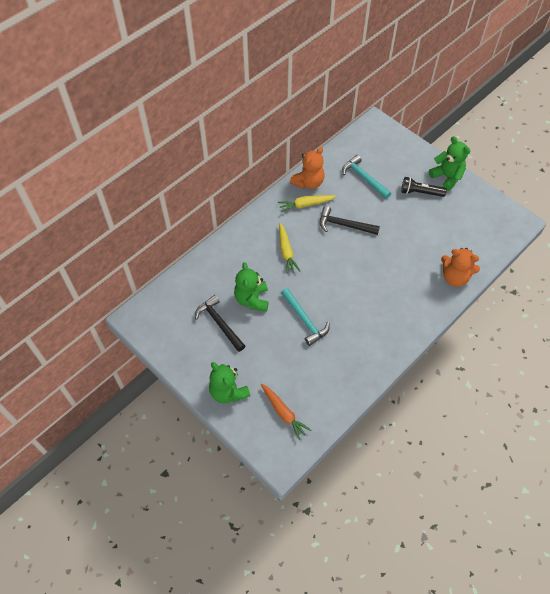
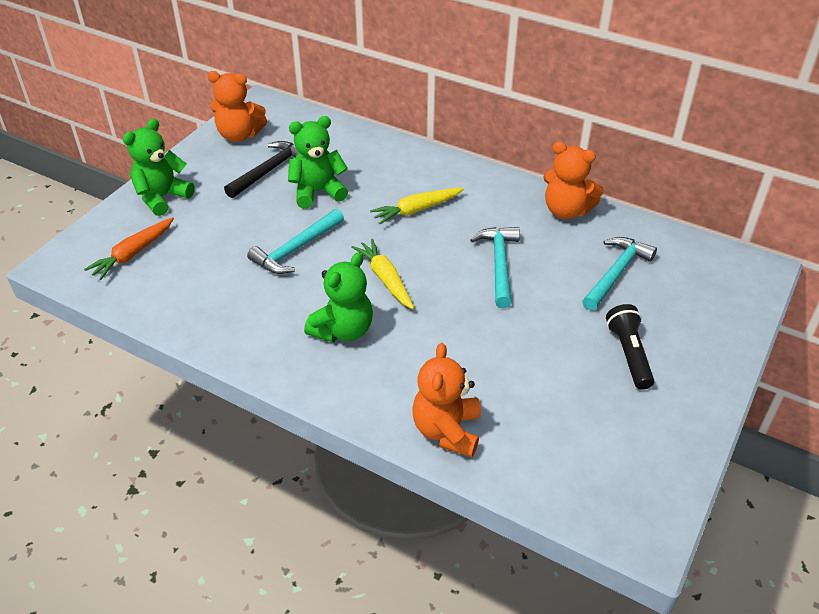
camera: 75 degrees right, 15 degrees down
yellow carrot [278,195,336,213] -> yellow carrot moved to [351,239,414,309]
black hammer [320,206,380,235] -> turquoise hammer [470,227,520,308]
green teddy bear [429,136,470,191] -> green teddy bear moved to [304,252,373,342]
none -> orange teddy bear [208,71,267,142]

